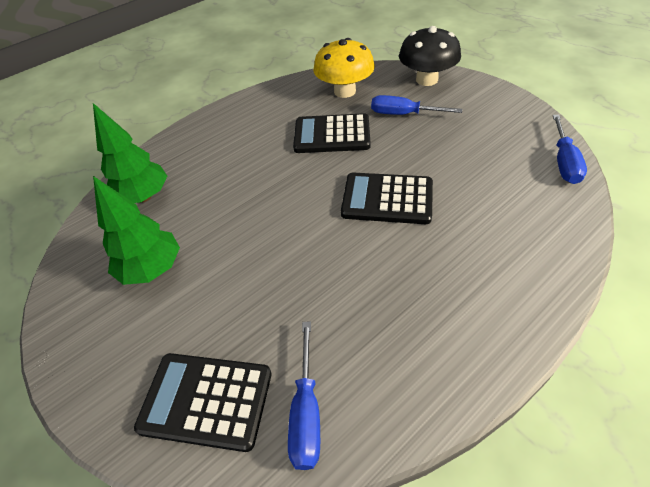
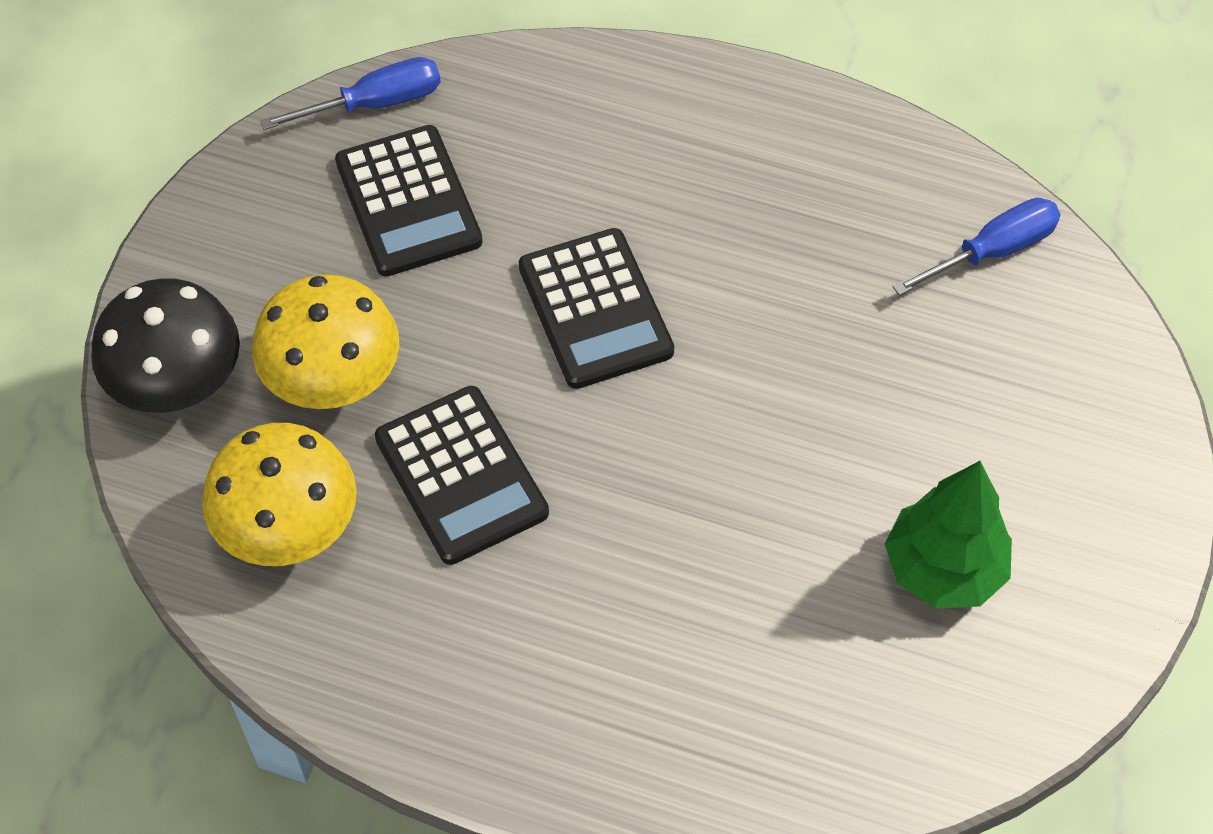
camera: 125 degrees left, 10 degrees up
green tree [93,103,167,203] -> none
black calculator [134,353,272,452] -> black calculator moved to [335,125,483,276]
blue screwdriver [371,95,462,115] -> yellow mushroom [252,275,399,409]

